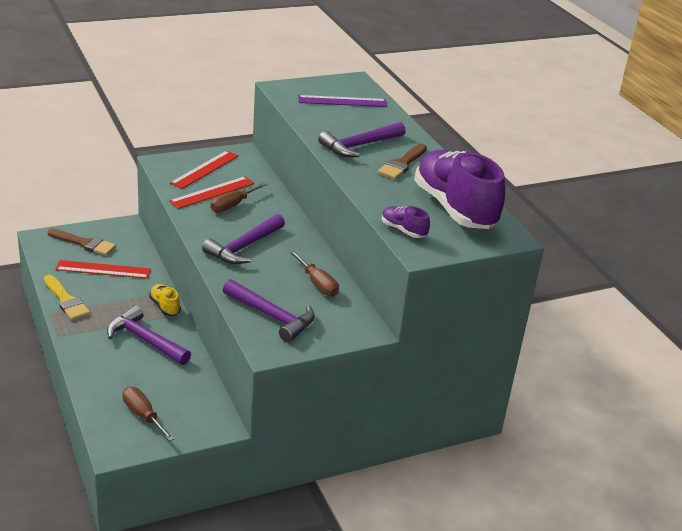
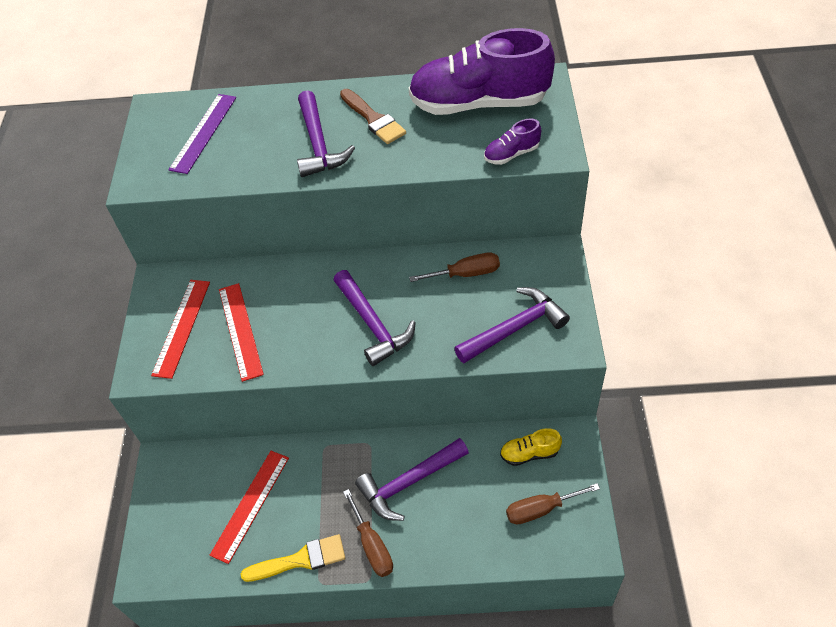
camera: 60 degrees left, 20 degrees up
brown brush [48,229,116,255] -> none
yellow shoe [149,284,181,316] -> yellow shoe moved to [500,428,562,466]
red ruler [170,151,239,189] -> red ruler turned 45 degrees clockwise [151,280,210,379]
brown screwdriver [210,182,267,213] -> brown screwdriver moved to [343,489,393,577]

